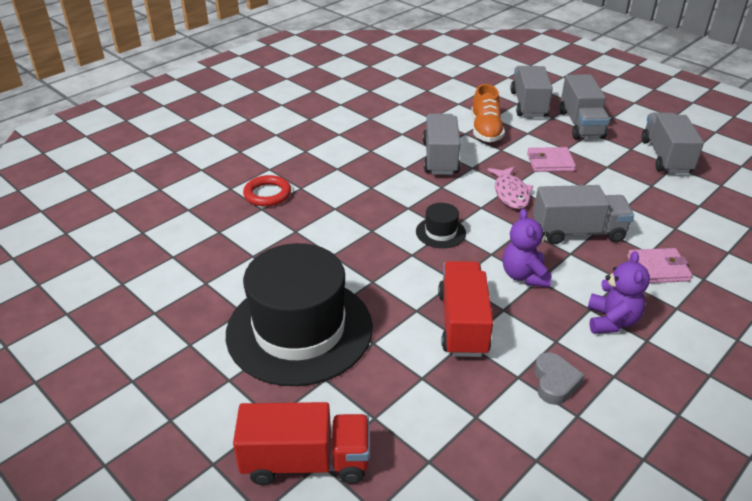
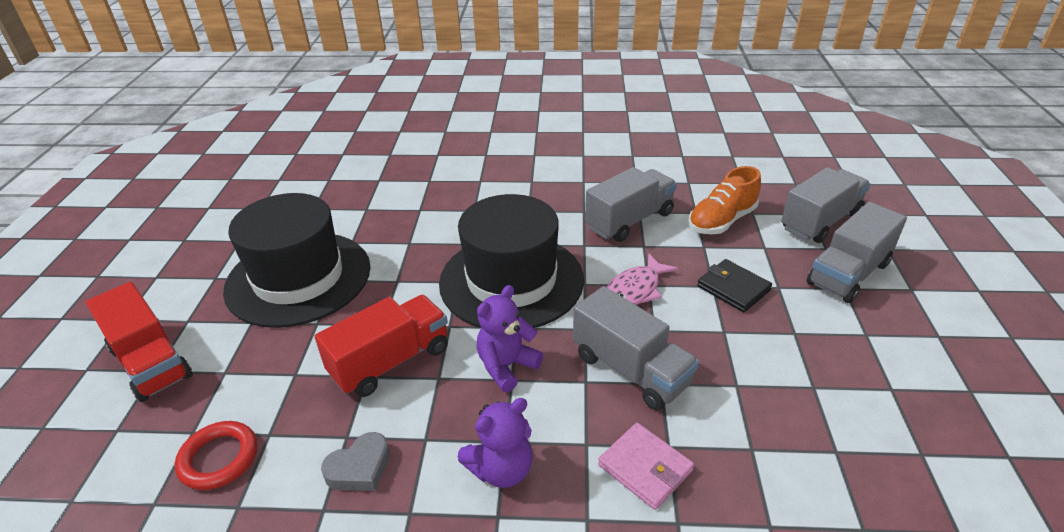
camera: 50 degrees right, 0 degrees up
red ring [243,175,291,207] -> red ring moved to [175,421,257,490]
black hat [416,203,466,248] -> black hat [439,194,584,328], size x2.47
pink wallet [527,147,576,172] -> black wallet [697,259,772,312]
grey truck [641,112,704,174] -> none

